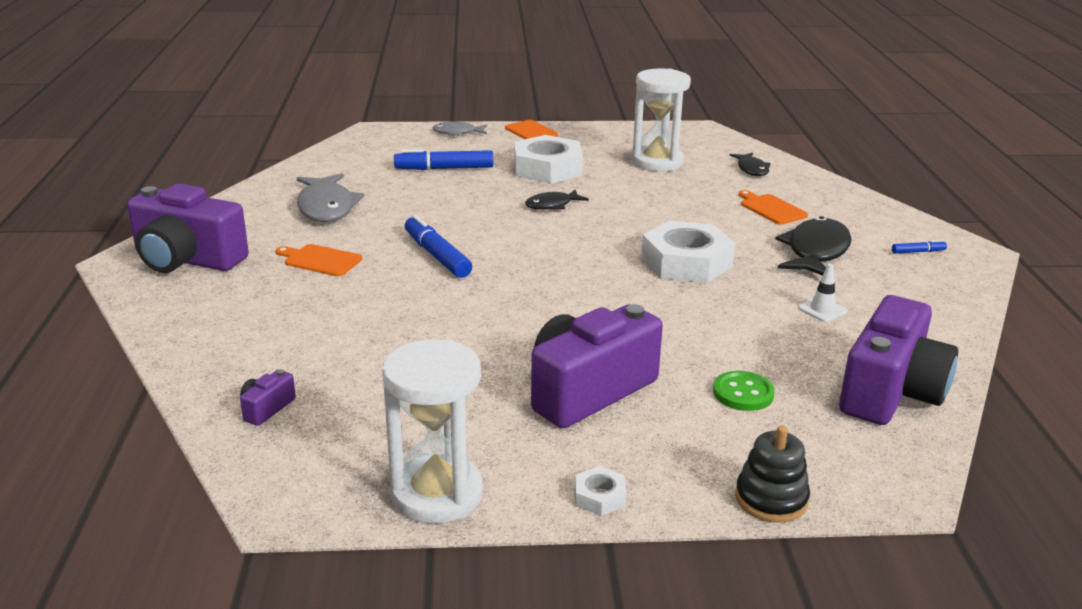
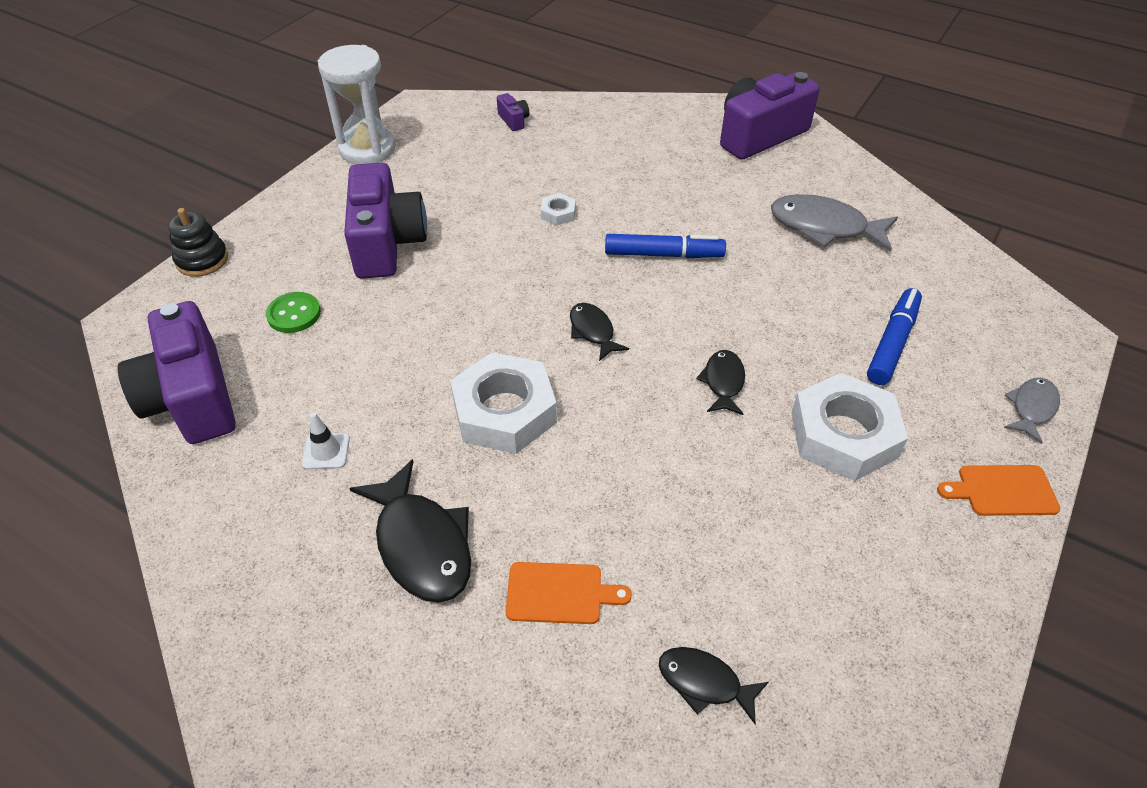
camera: 125 degrees right, 20 degrees up
orange cutting board [276,244,362,276] -> none
white nut [575,466,626,516] -> white nut moved to [541,193,576,226]
white hourglass [631,69,691,171] -> none
blue marker [892,240,947,254] -> none
none -> black fish [570,303,629,361]

